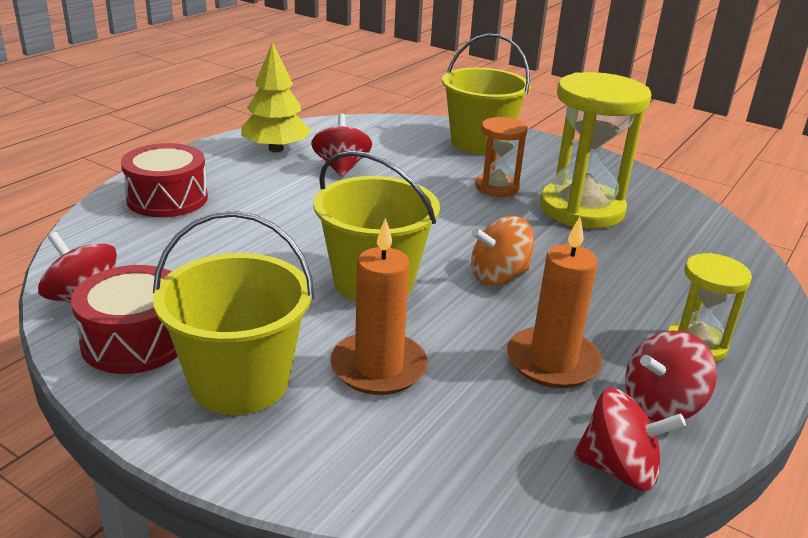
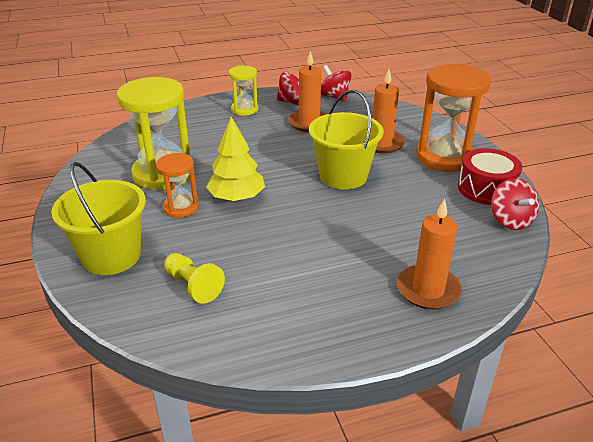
camera: 140 degrees left, 5 degrees up
red drum [121,143,208,217] -> orange candle [397,199,462,310]
yellow bucket [153,211,314,415] -> orange hourglass [416,64,491,172]
yellow tree [241,42,311,152] -> yellow tree moved to [206,117,265,201]
red spinning top [311,114,372,177] -> none
orange spinning top [471,216,534,285] -> none
none -> yellow pawn [164,253,225,304]

